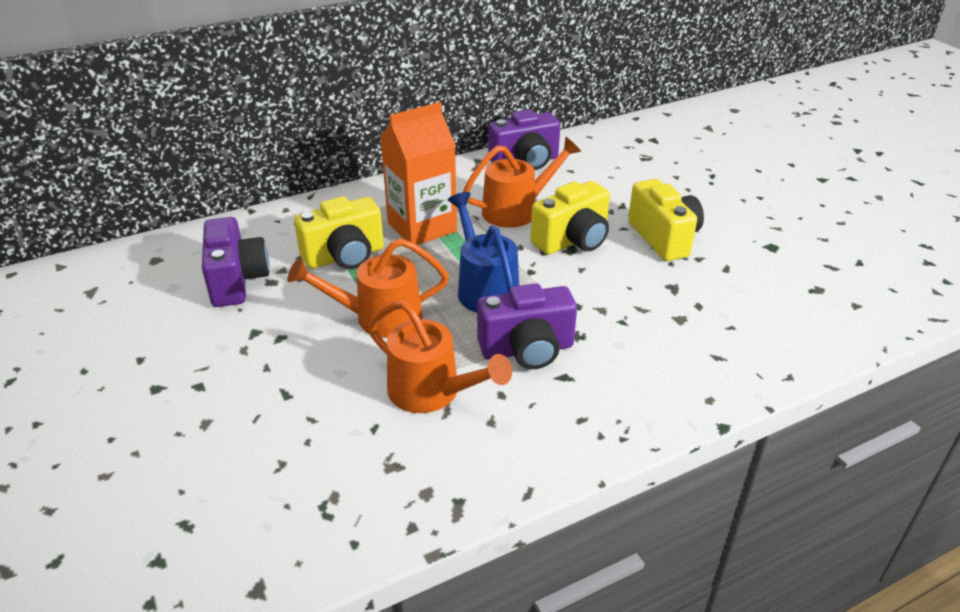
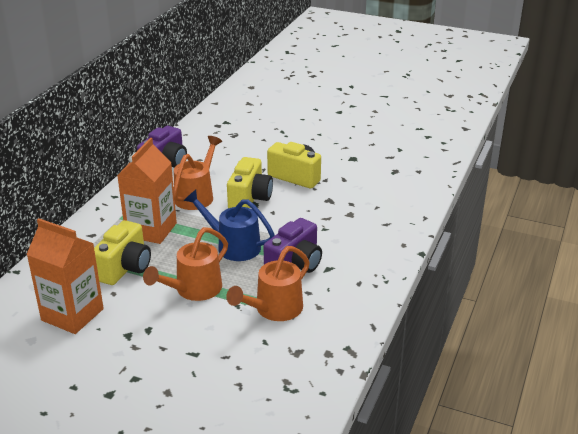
camera: 40 degrees left, 5 degrees down
purple camera [202,217,269,307] -> orange carton [26,218,104,334]
orange watering can [368,301,512,413] -> orange watering can turned 135 degrees clockwise [226,246,310,321]

